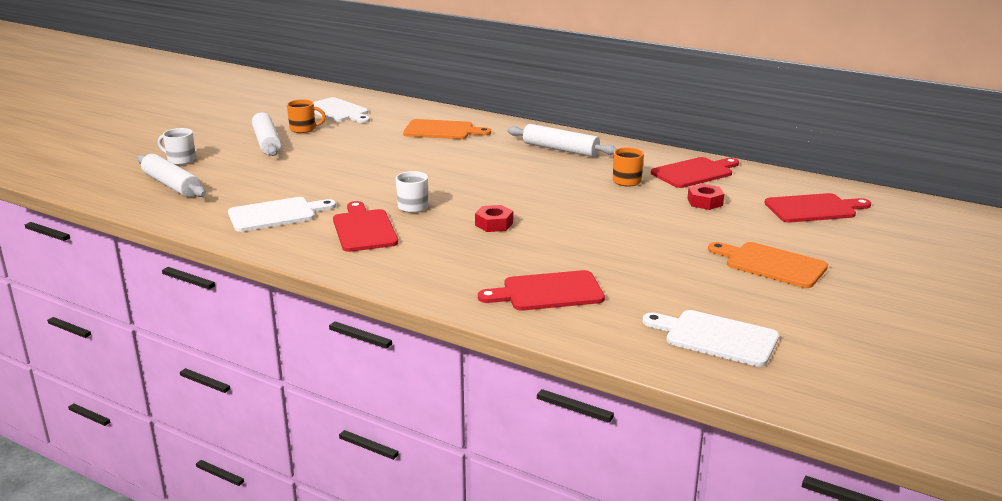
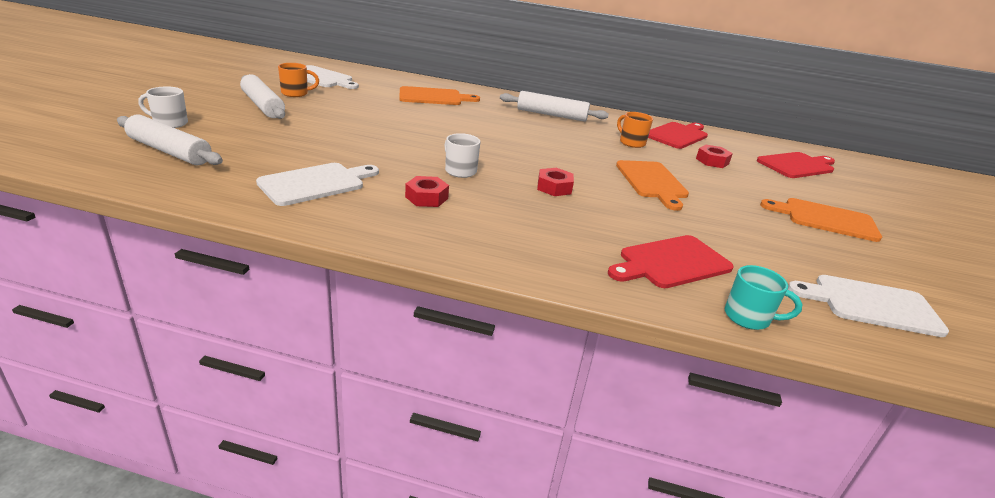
camera: 20 degrees left, 5 degrees up
red cutting board [333,201,398,252] -> red nut [405,176,449,207]
none -> orange cutting board [616,160,689,211]
none -> turquoise mug [725,265,802,330]

